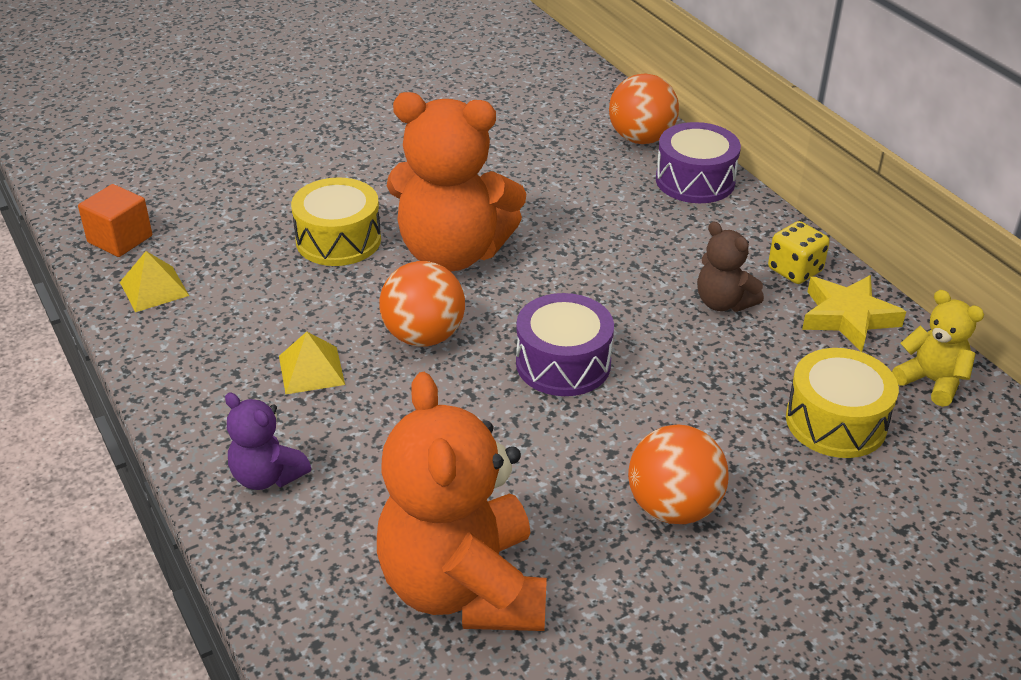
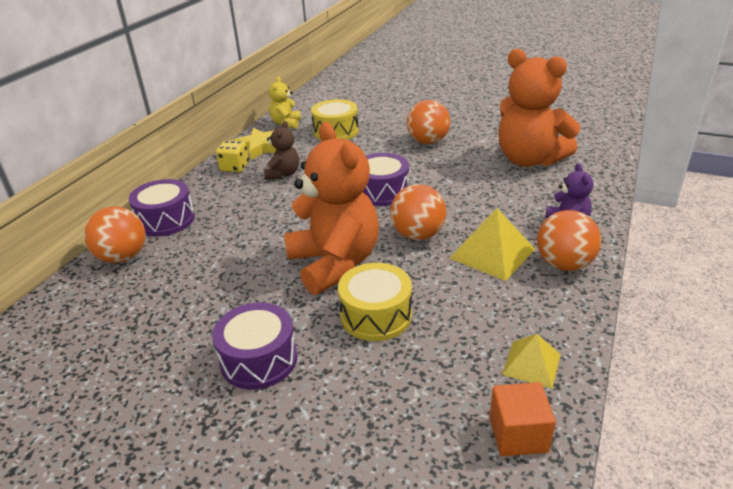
camera: 125 degrees left, 5 degrees down
yellow pyramid [279,332,345,394] -> yellow pyramid [450,208,535,281], size x1.60
orange teddy bear [377,372,547,631] -> orange teddy bear turned 90 degrees clockwise [498,49,581,167]
none -> purple drum [212,302,297,390]
none -> orange ball [537,210,601,271]

